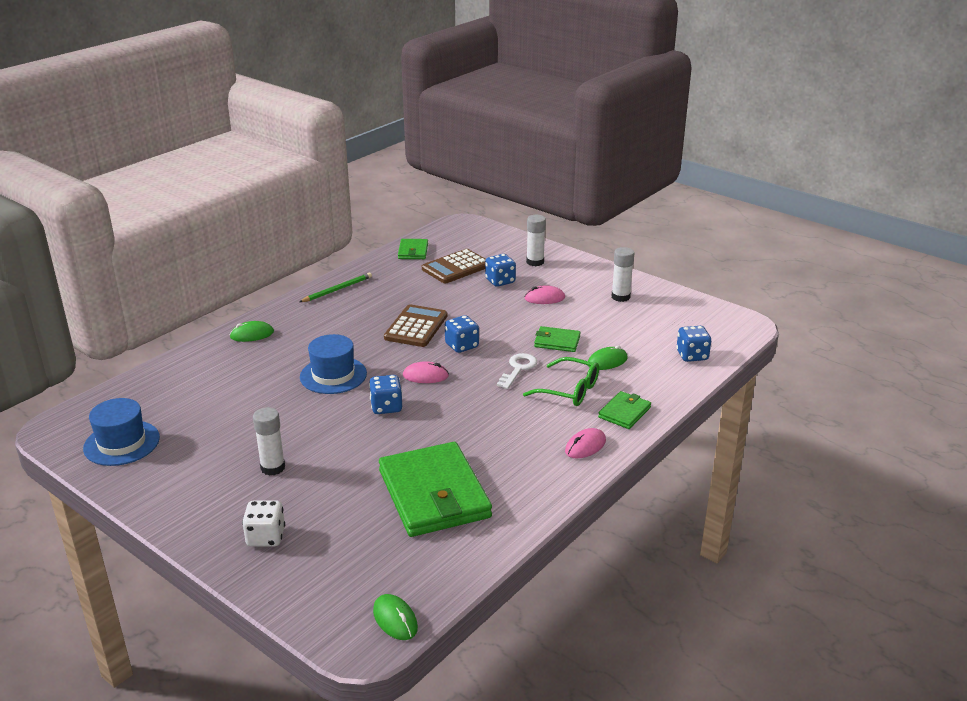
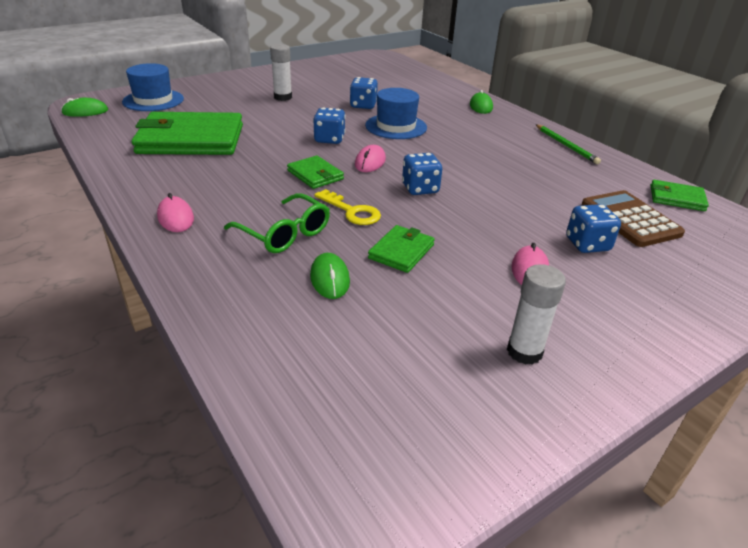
camera: 105 degrees right, 5 degrees up
blue hat [83,398,160,466] -> blue hat moved to [122,63,184,111]
white dice [242,500,285,547] -> none
brown calculator [384,304,447,347] -> none
white key [497,353,537,389] -> yellow key [314,189,381,225]
green glasses [523,357,599,406] -> green glasses turned 90 degrees counterclockwise [224,193,330,253]
white glue stick [526,215,546,266] -> none
green wallet [598,391,651,429] -> green wallet moved to [287,156,344,189]
blue dice [676,326,711,362] -> blue dice moved to [350,77,378,109]

